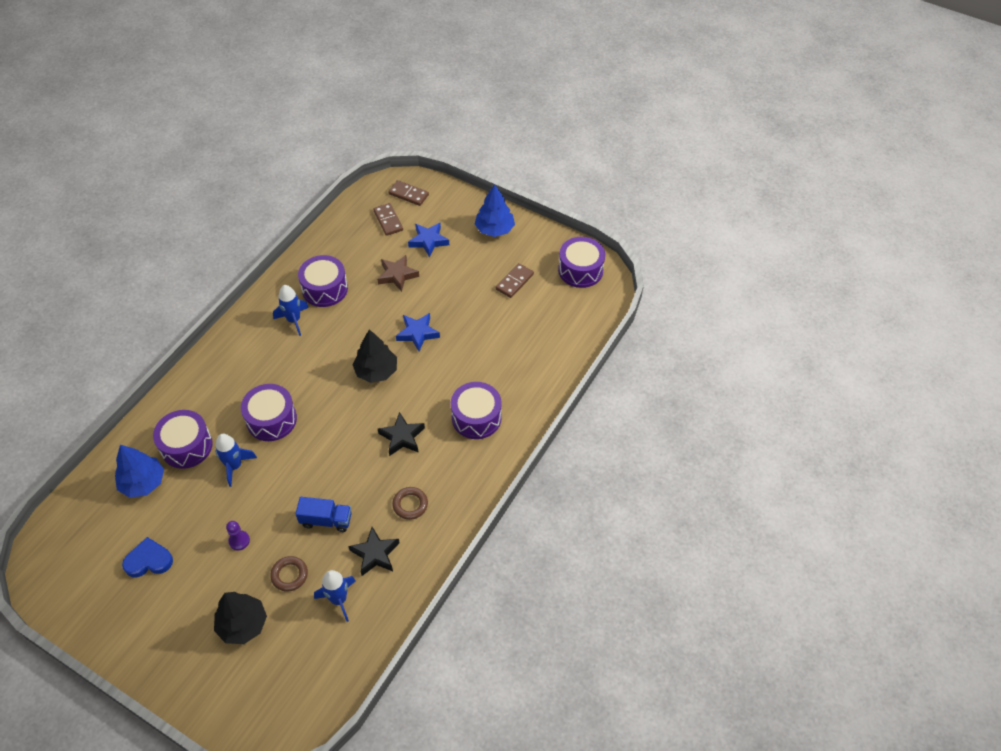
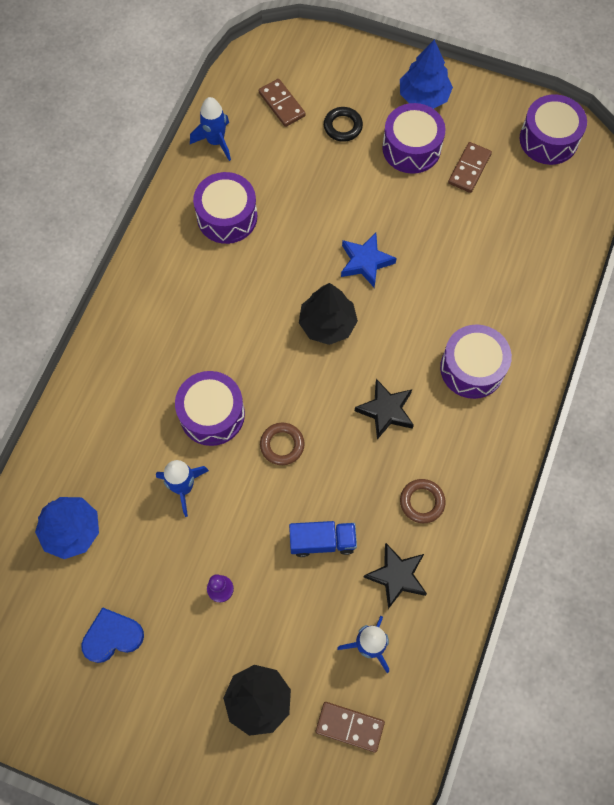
camera: 10 degrees left, 15 degrees up
purple drum [153,410,213,469] -> purple drum moved to [382,103,446,174]
brown ring [270,556,308,592] -> brown ring moved to [260,423,304,465]
blue rocket [273,285,309,336] -> blue rocket moved to [190,97,231,161]
brown star [377,255,419,292] -> none
brown domino [388,180,429,206] -> brown domino moved to [316,702,385,752]
blue star [408,223,449,257] -> black ring [324,107,363,142]

